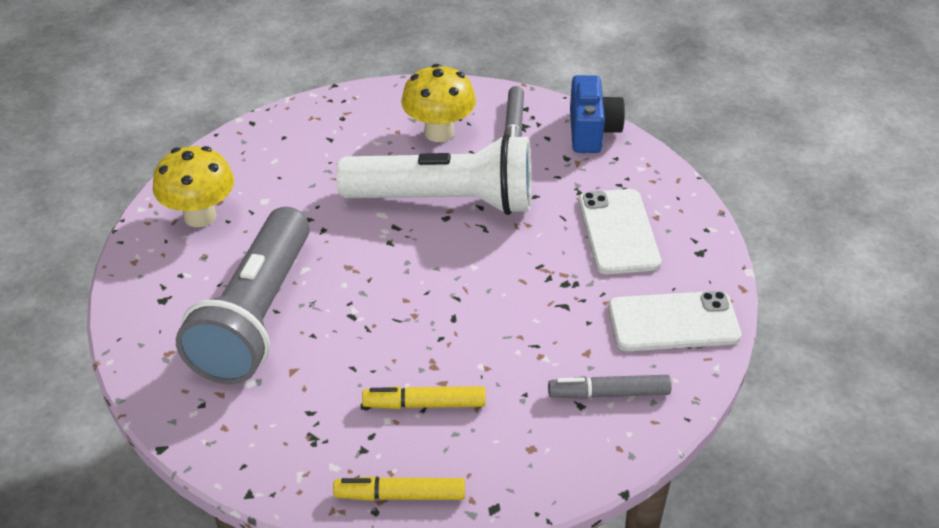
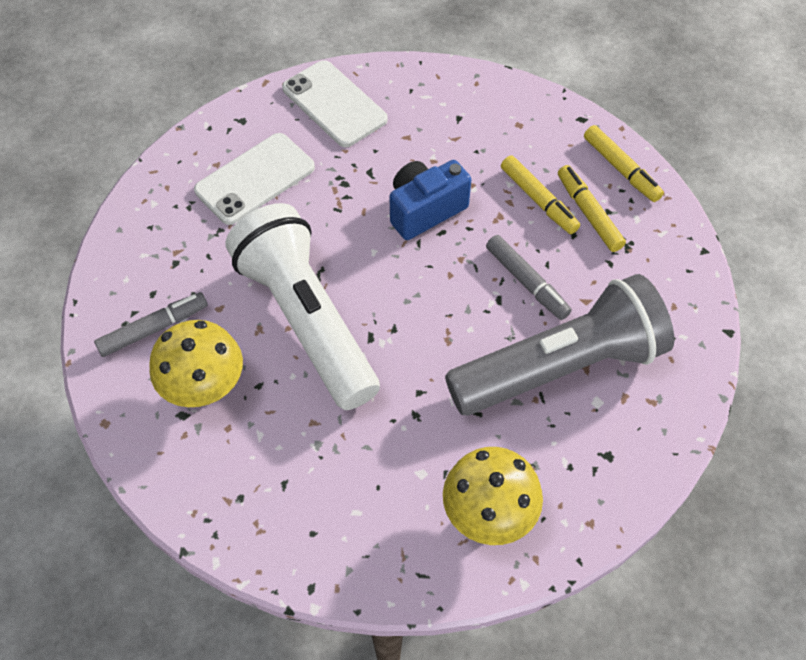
camera: 125 degrees left, 15 degrees up
grey marker [548,375,672,399] -> grey marker moved to [486,235,572,320]
blue camera [570,75,625,153] -> blue camera moved to [390,160,471,240]
none -> yellow marker [558,165,626,252]

